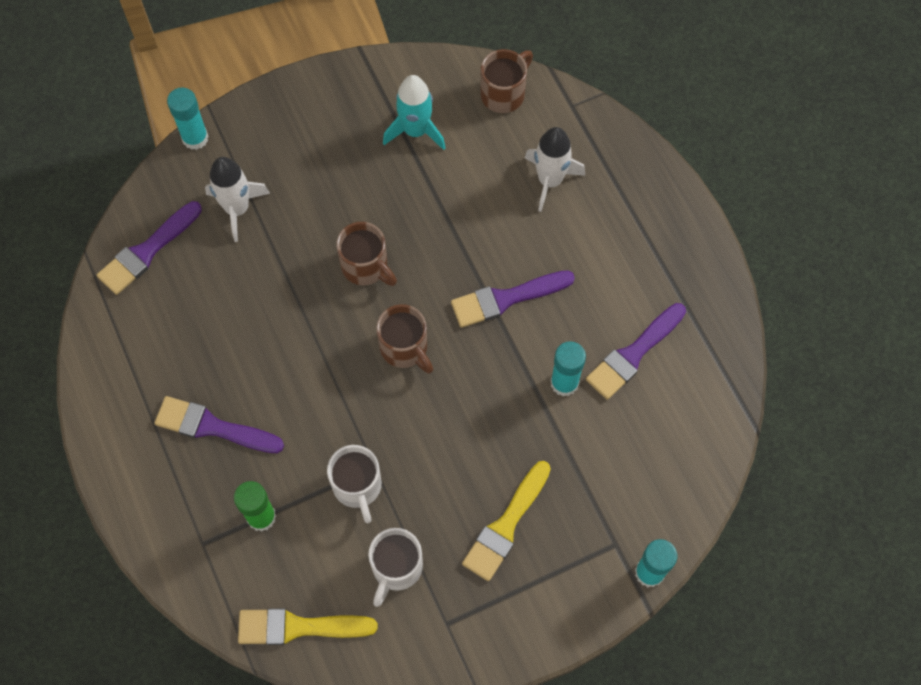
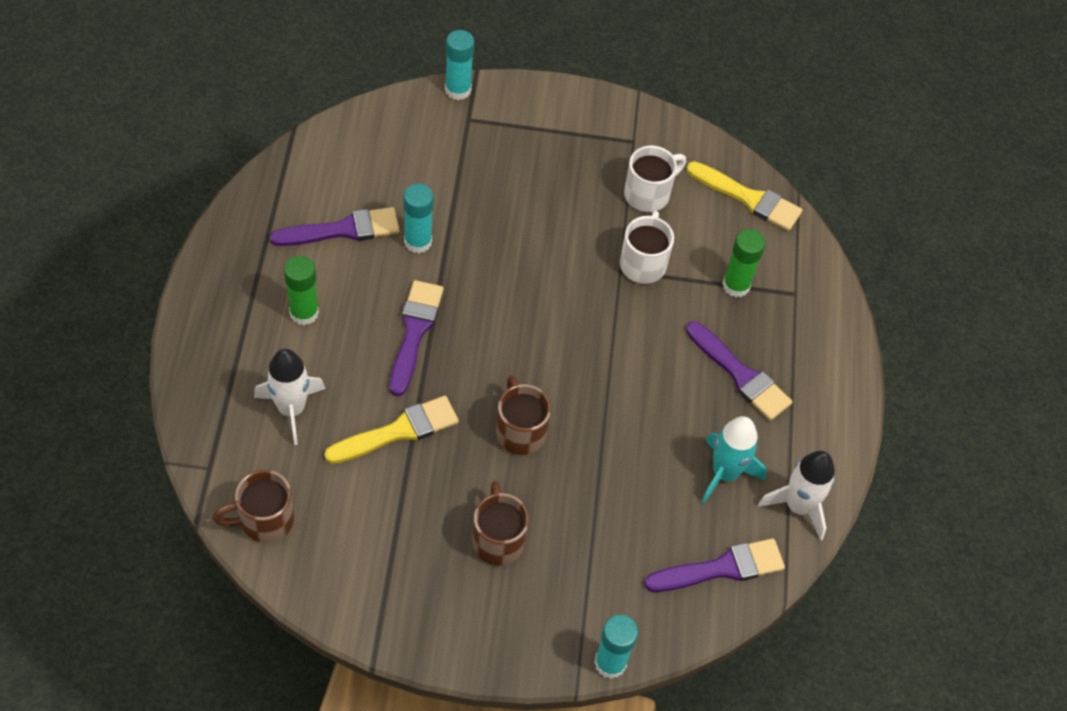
camera: 155 degrees left, 10 degrees down
white rocket [205,157,270,242] -> white rocket moved to [758,451,835,541]
brown mug [376,304,433,374] -> brown mug moved to [472,481,529,565]
turquoise rocket [383,75,446,150] -> turquoise rocket moved to [702,416,767,503]
purple brush [451,270,575,328] -> purple brush turned 90 degrees counterclockwise [390,280,444,396]
yellow brush [462,461,551,581] -> yellow brush moved to [324,396,459,464]
none -> green glue stick [284,256,319,325]

